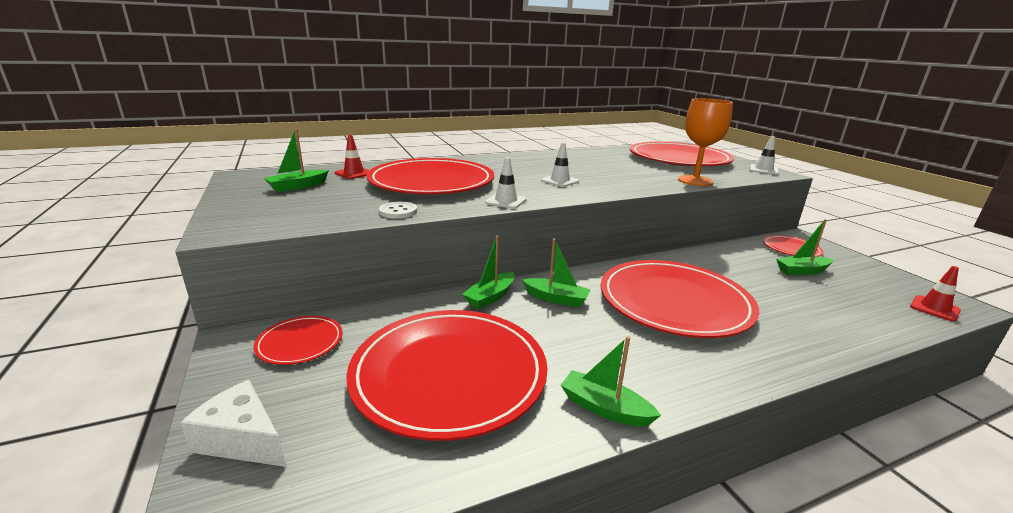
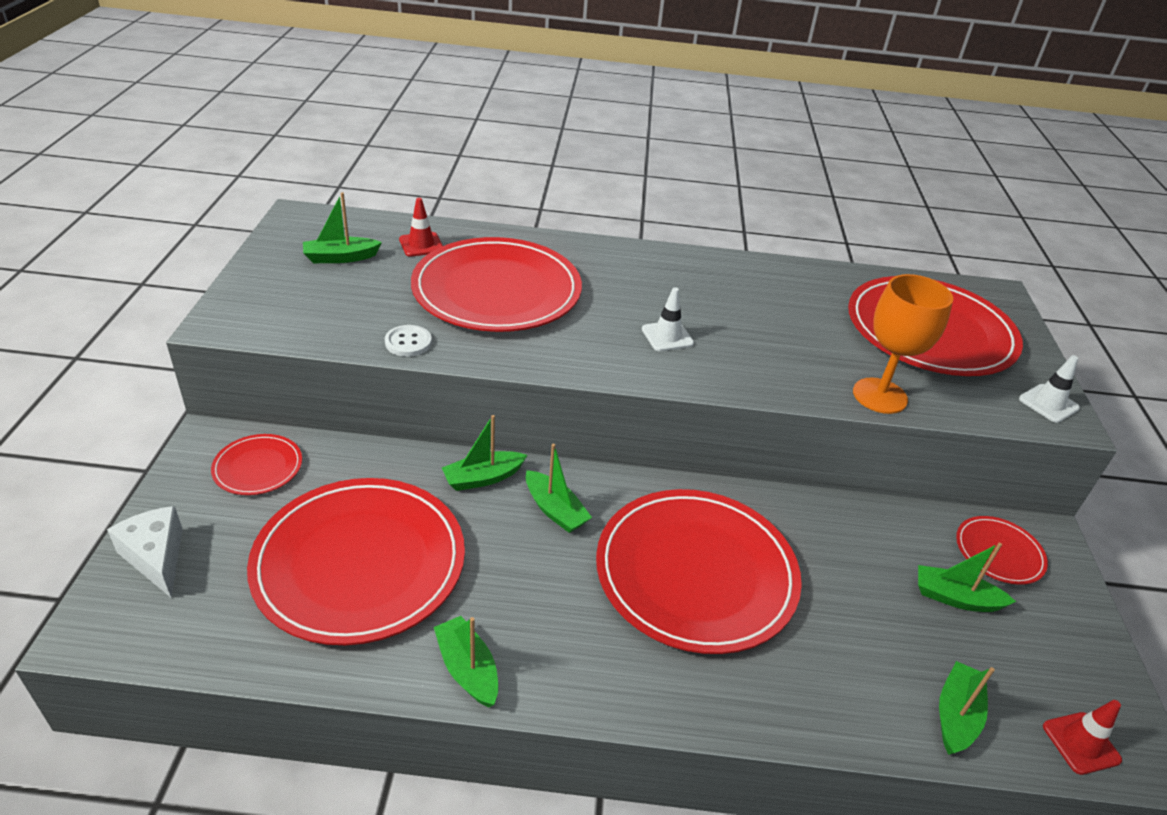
camera: 25 degrees right, 15 degrees up
white traffic cone [485,157,526,209] -> none
none -> green boat [939,661,995,755]

